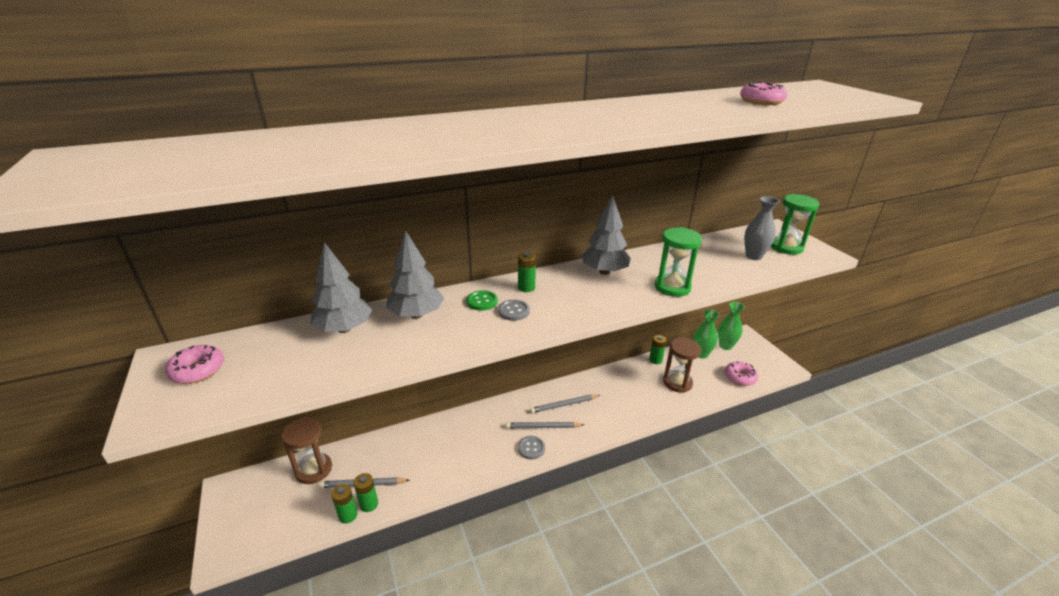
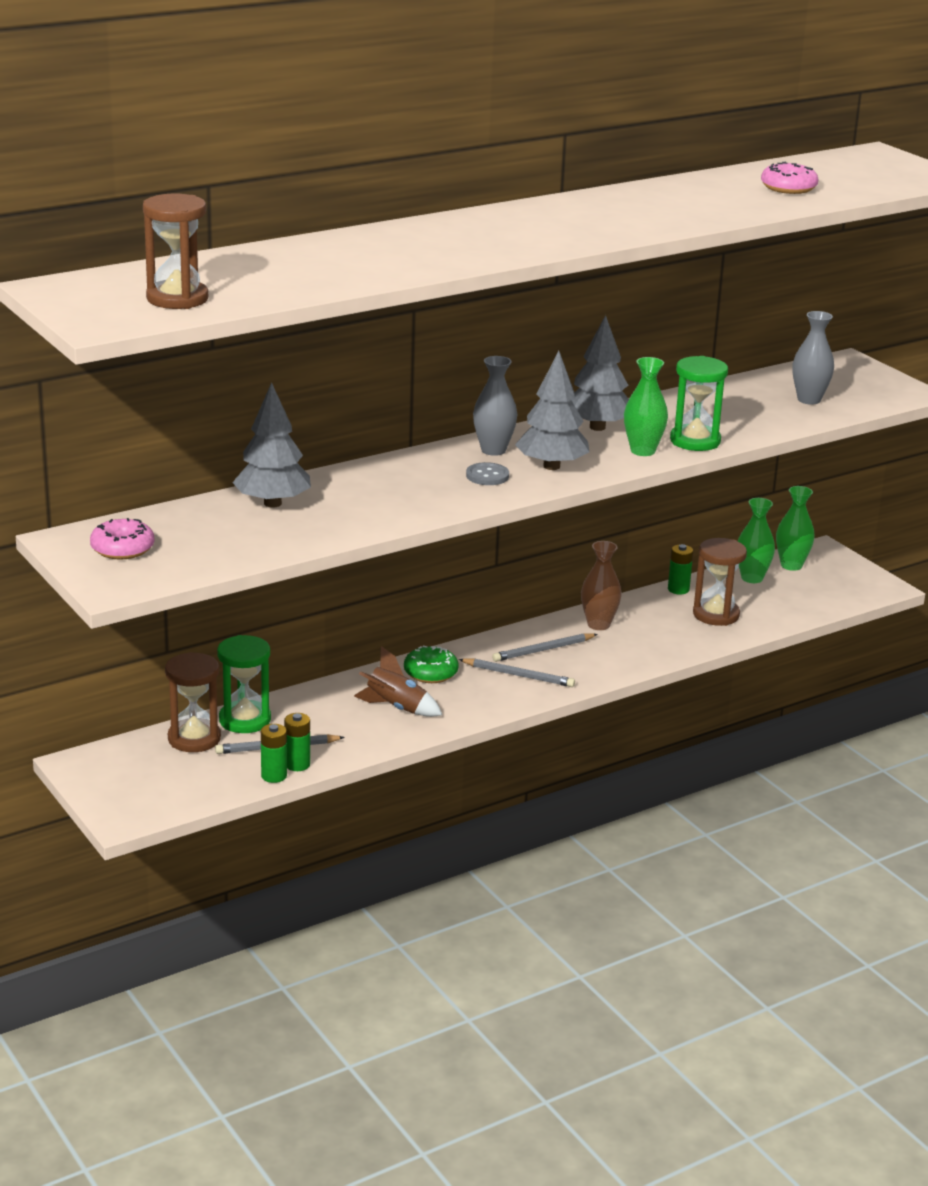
camera: 10 degrees left, 5 degrees down
grey tree [387,230,444,319] -> grey tree moved to [515,351,589,470]
green button [467,290,498,310] -> none
grey pencil [506,422,584,428] -> grey pencil turned 150 degrees counterclockwise [459,658,575,687]
green battery [518,252,536,292] -> grey vase [473,356,517,456]
grey button [518,436,545,460] -> none
pink donut [725,361,758,386] -> none
green hourglass [771,194,819,255] -> green hourglass moved to [217,635,271,733]
none -> brown hourglass [143,194,208,309]
none -> brown rocket [354,646,442,717]
none -> green donut [404,646,459,683]
none -> brown vase [581,541,622,630]
none -> green vase [624,357,668,456]

